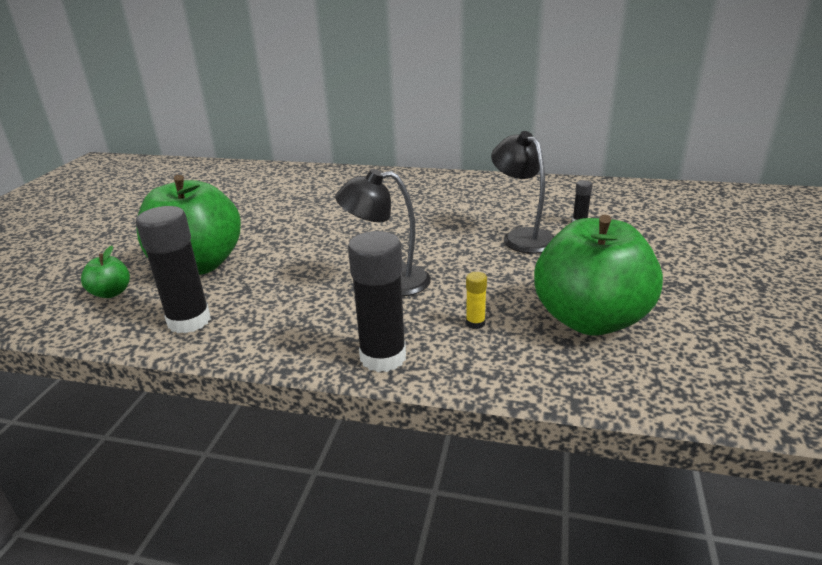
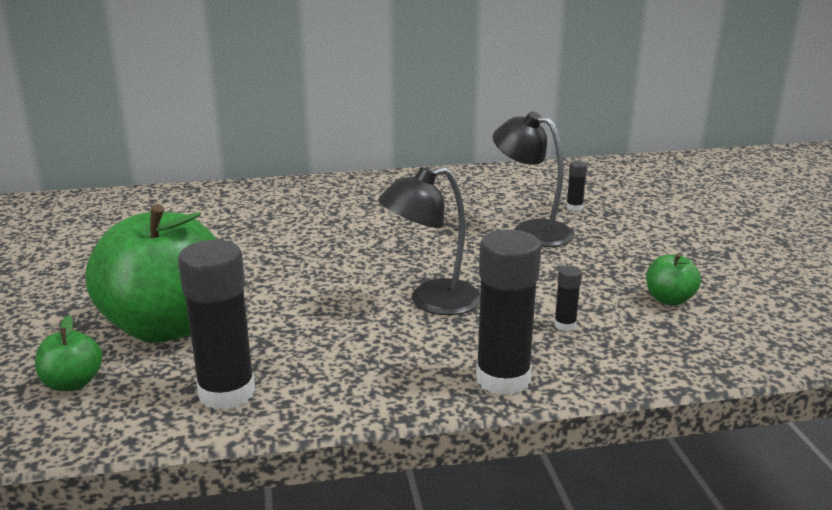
camera: 25 degrees left, 5 degrees down
yellow glue stick [466,272,487,329] -> black glue stick [554,265,582,331]
green apple [534,215,663,336] -> green apple [646,253,701,305], size x0.42

